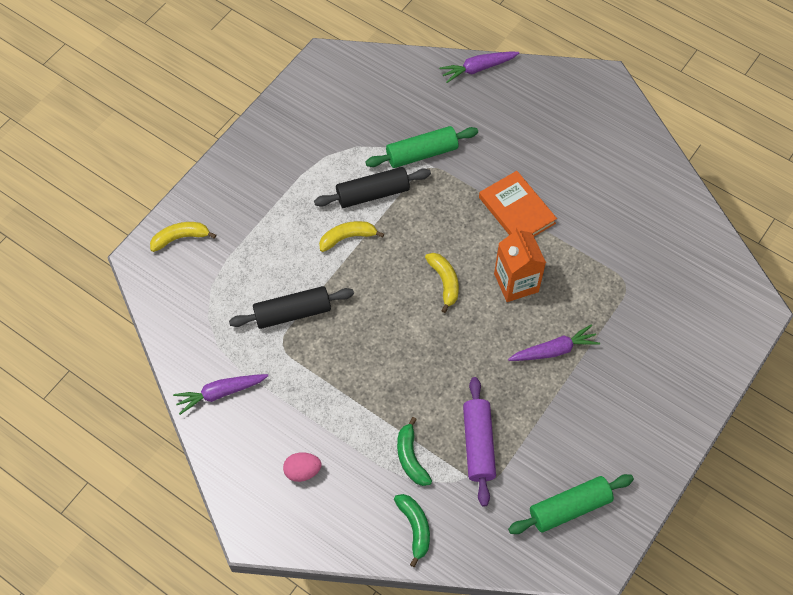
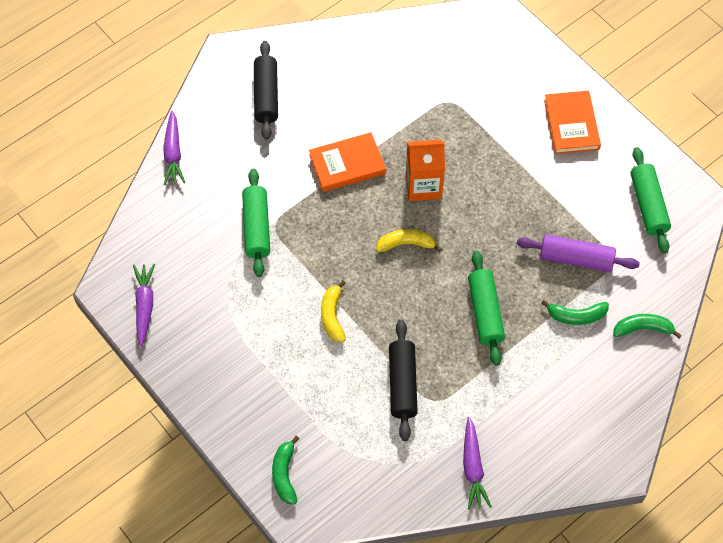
camera: 75 degrees left, 0 degrees up
yellow banana [150,222,216,252] -> green banana [272,436,300,505]
pink egg [283,452,321,482] -> none
black rolling pin [314,167,431,208] -> black rolling pin moved to [254,41,278,140]
purple carrot [508,324,600,361] -> purple carrot moved to [133,264,155,347]
none -> green rolling pin [468,251,505,366]
none -> orange book [544,91,601,154]

